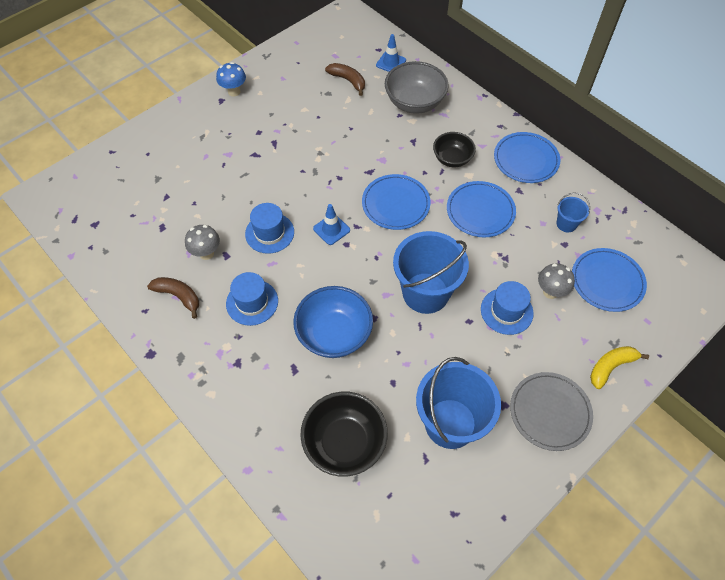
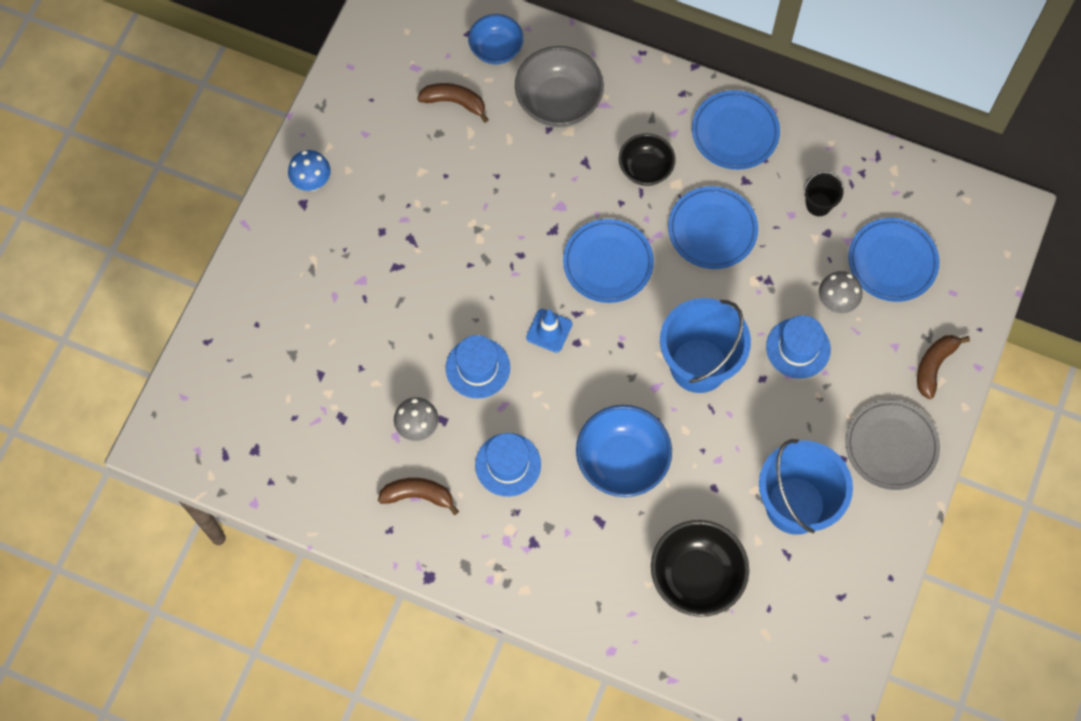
camera: 25 degrees left, 10 degrees up
blue traffic cone [376,34,406,72] -> blue bowl [468,14,524,64]
blue bucket [556,193,590,232] -> black bucket [803,171,844,216]
yellow banana [590,346,649,389] -> brown banana [917,335,970,399]

